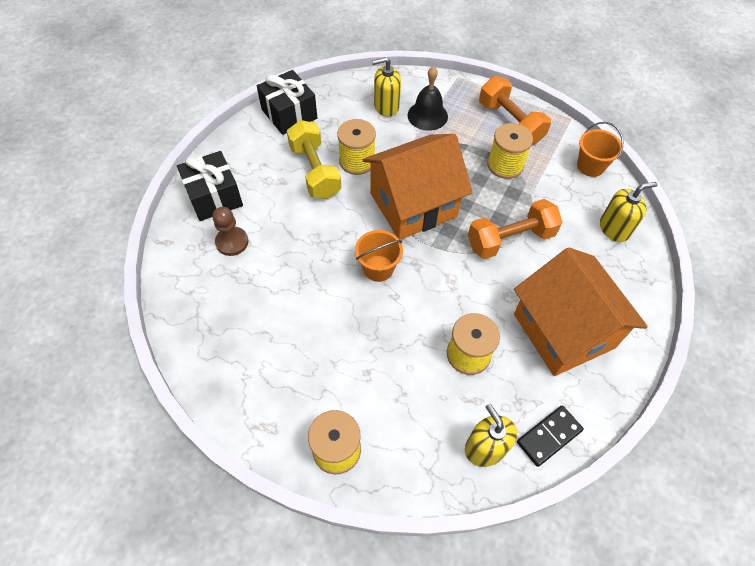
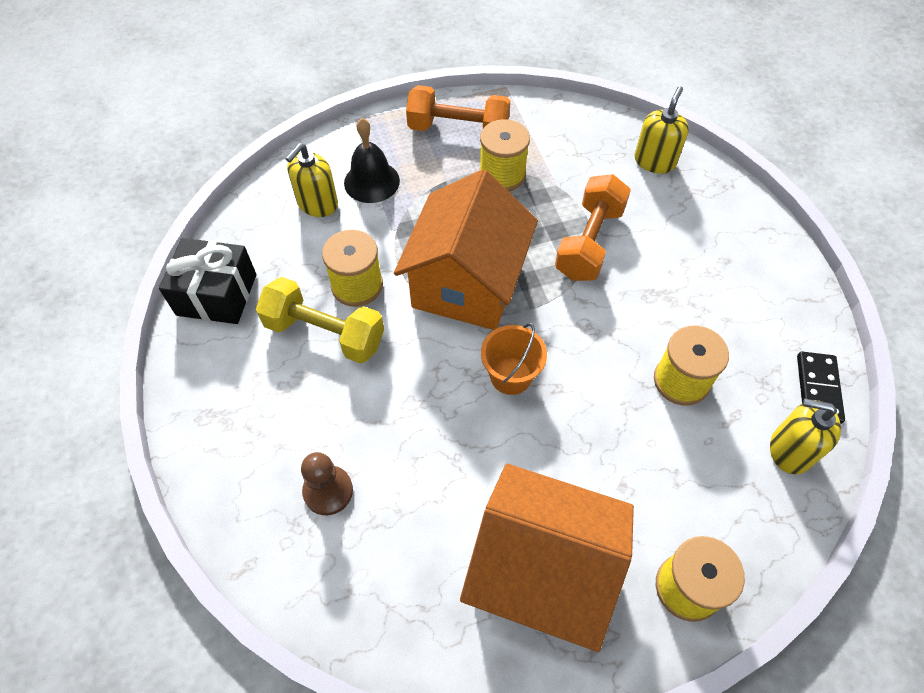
camera: 45 degrees left, 0 degrees up
black gift [177,151,243,221] -> none
orange house [514,247,648,376] -> orange house moved to [460,464,634,652]
orange bucket [577,122,624,177] -> none

